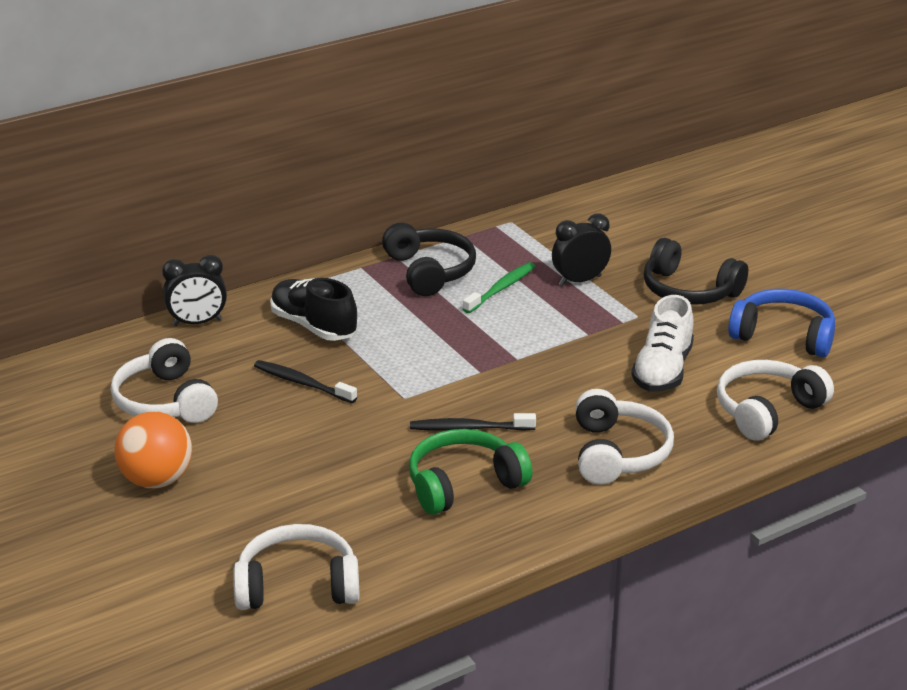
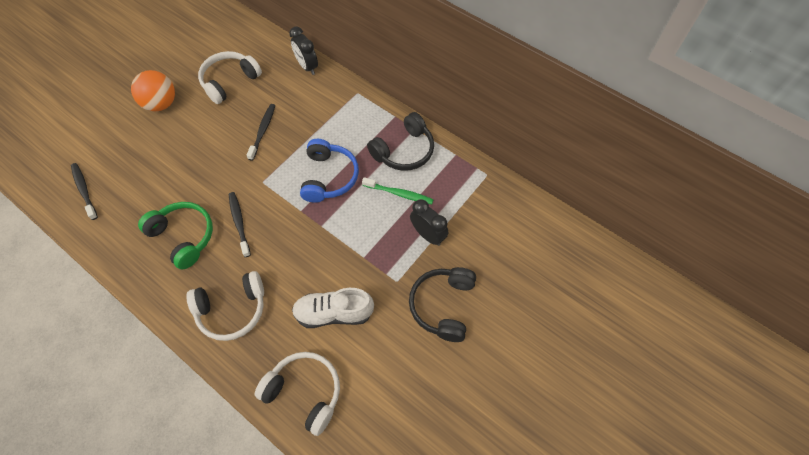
camera: 70 degrees right, 30 degrees up
white headphones [233,524,360,610] -> black toothbrush [71,163,98,220]
black shoe [270,278,357,341] -> none
blue headphones [728,289,835,357] -> blue headphones moved to [300,139,359,203]

